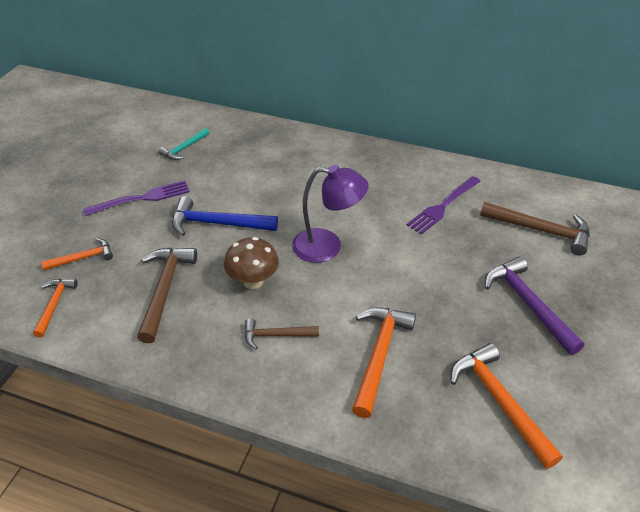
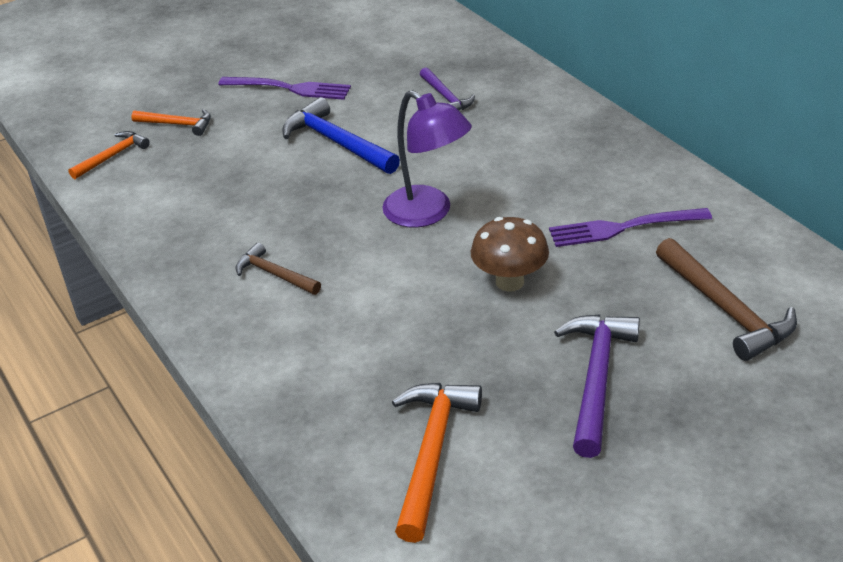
camera: 40 degrees right, 5 degrees down
brown hammer [137,248,197,343] -> none
turquoise hammer [159,128,209,160] -> none
brown mushroom [224,237,279,289] -> brown mushroom moved to [471,217,549,292]
orange hammer [352,307,416,418] -> none
none -> purple hammer [420,67,475,110]

